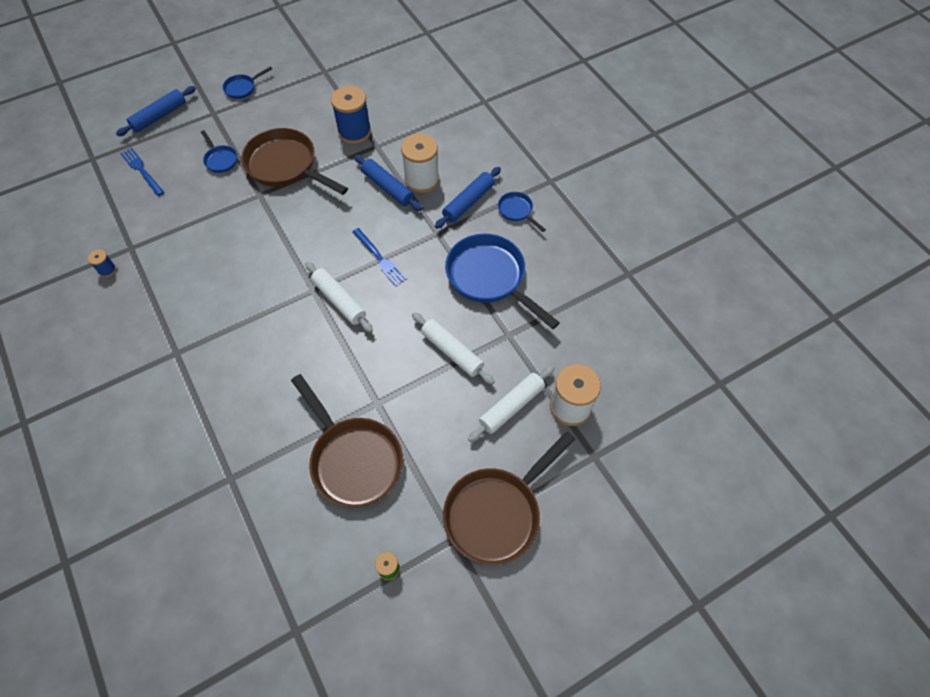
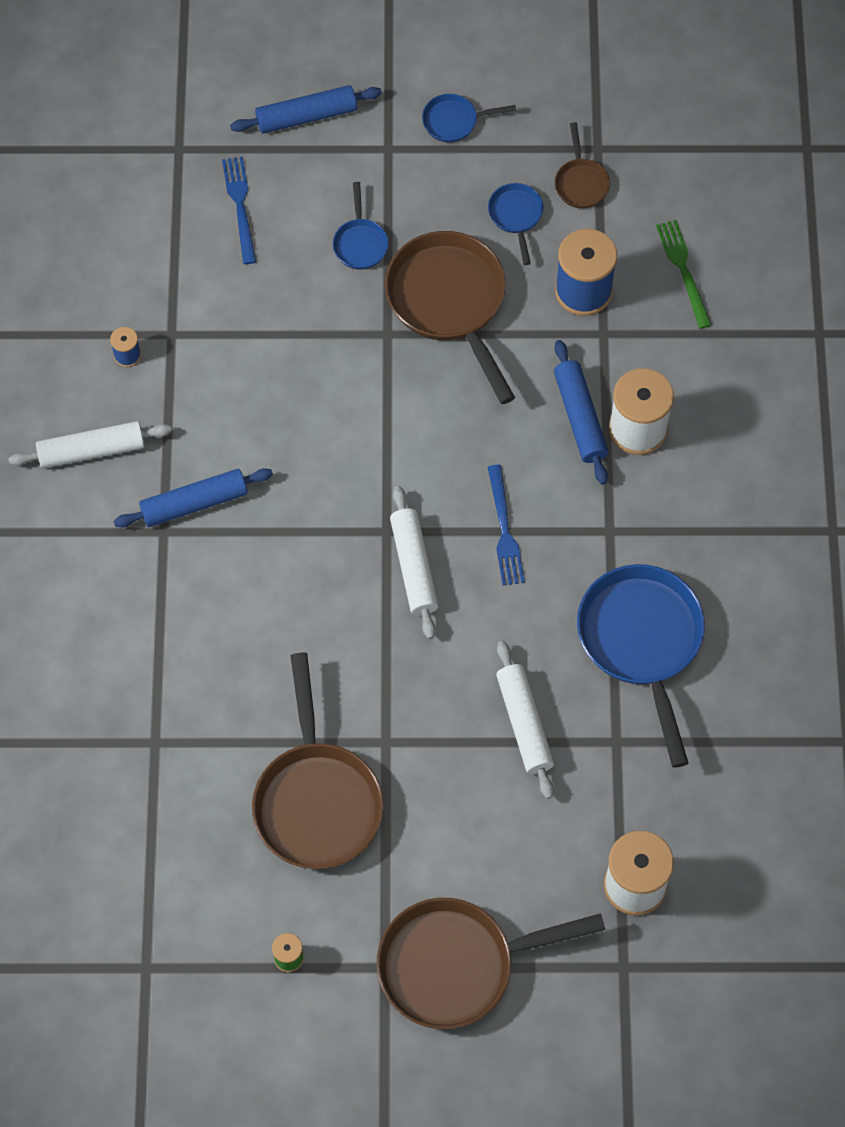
camera: 30 degrees right, 5 degrees up
blue rolling pin [435,167,501,229] -> blue rolling pin moved to [113,468,273,528]
white rolling pin [468,366,555,442] -> white rolling pin moved to [8,421,172,469]
blue pan [498,192,546,232] -> blue pan moved to [488,183,544,265]
none -> brown pan [555,122,610,208]
none -> green fork [656,220,711,329]

